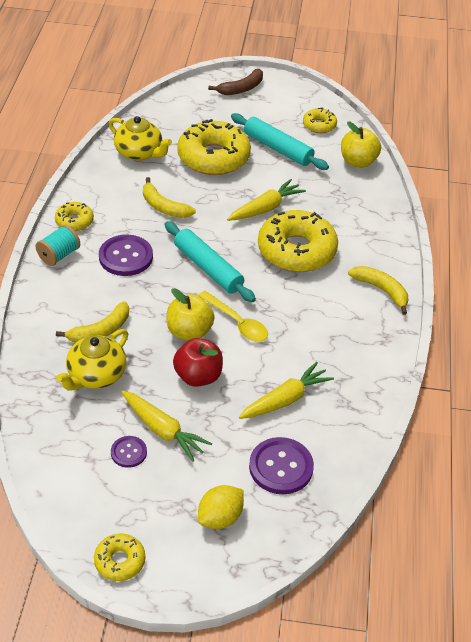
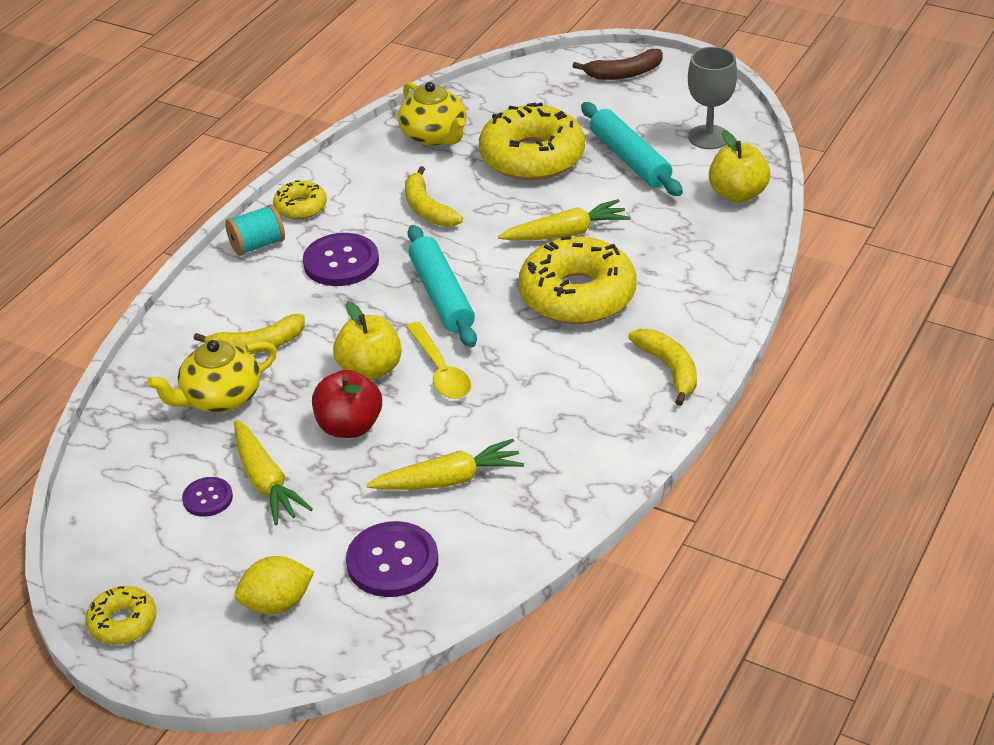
camera: 25 degrees right, 5 degrees down
yellow donut [303,107,337,133] -> grey goblet [688,47,737,149]

